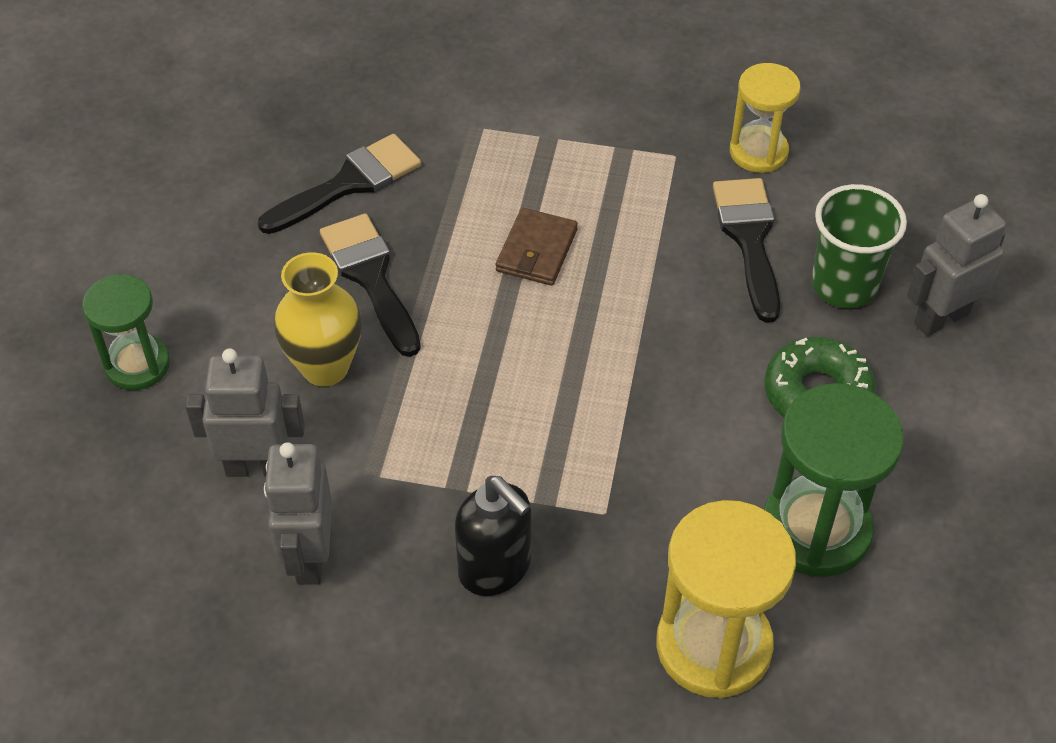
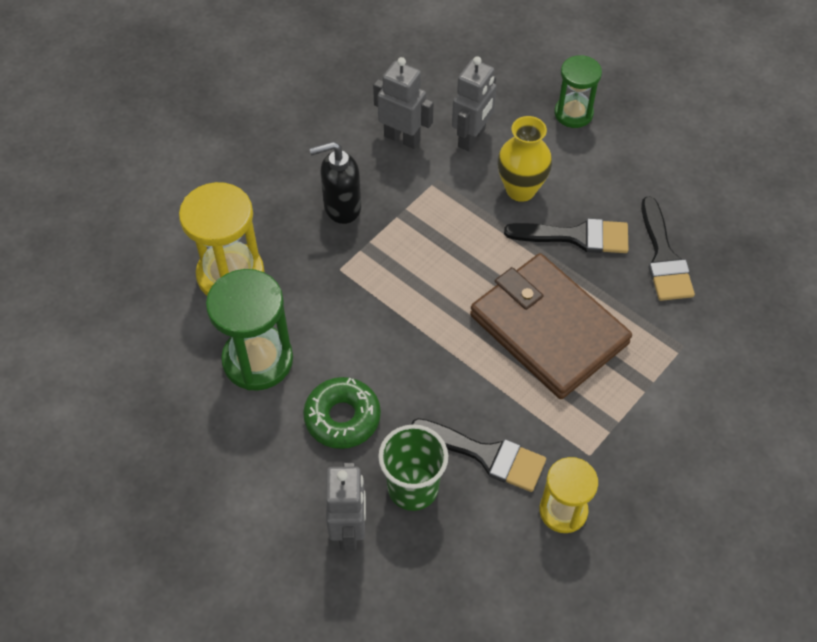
camera: 120 degrees right, 5 degrees up
brown wallet [496,208,578,286] -> brown wallet [470,253,632,399], size x2.28

